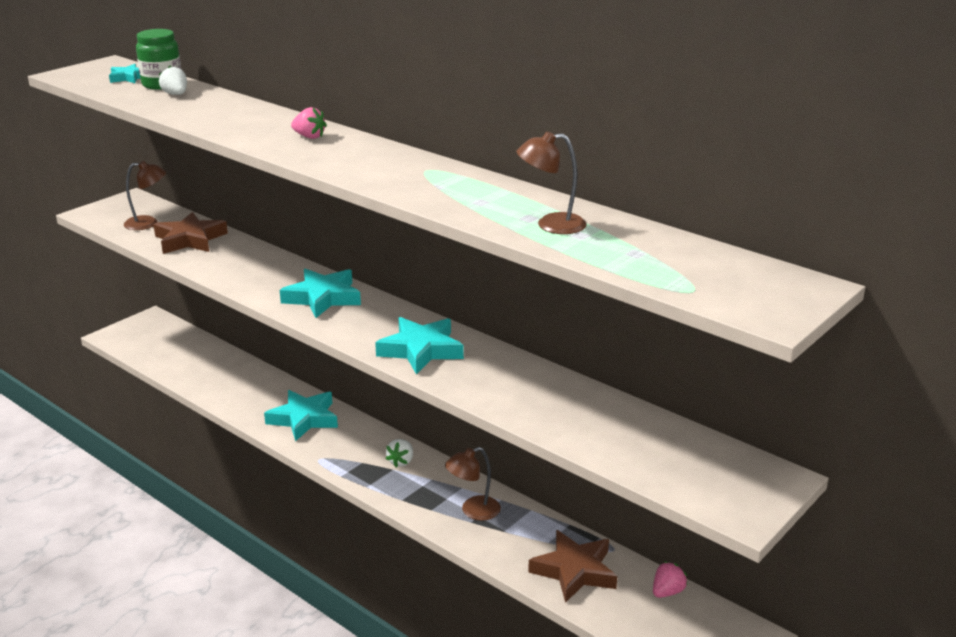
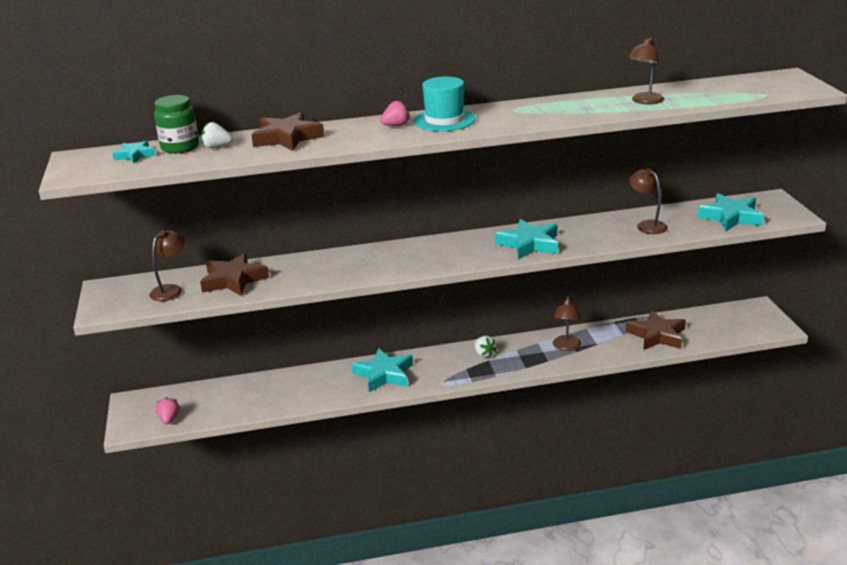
camera: 50 degrees left, 0 degrees up
turquoise star [280,269,361,318] -> turquoise star moved to [697,193,764,231]
pink strawberry [653,561,688,598] -> pink strawberry moved to [156,397,180,424]
none -> brown star [251,112,324,151]
none -> turquoise hat [414,77,476,131]
none -> brown lamp [629,168,668,234]

